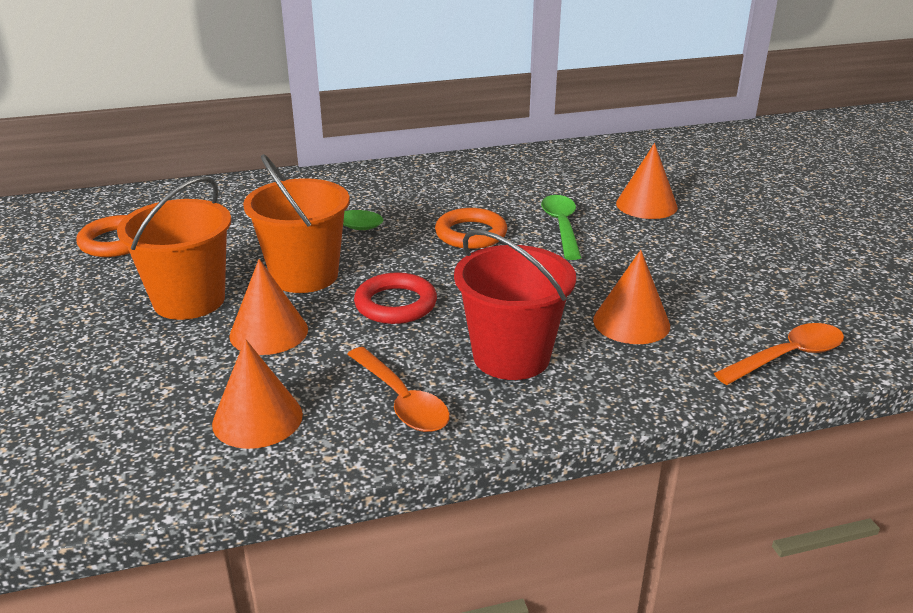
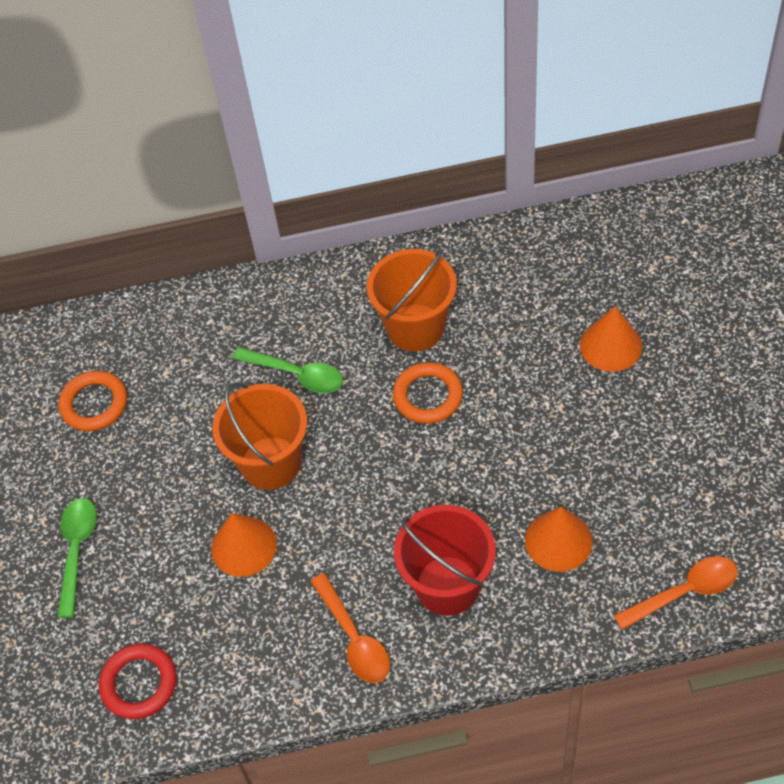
camera: 10 degrees right, 25 degrees up
orange bucket [117,177,231,320] -> orange bucket moved to [367,249,457,352]
orange cone [212,339,303,449] -> none
red ring [354,272,437,324] -> red ring moved to [99,644,177,719]
green spoon [541,195,581,260] -> green spoon moved to [57,498,97,618]

